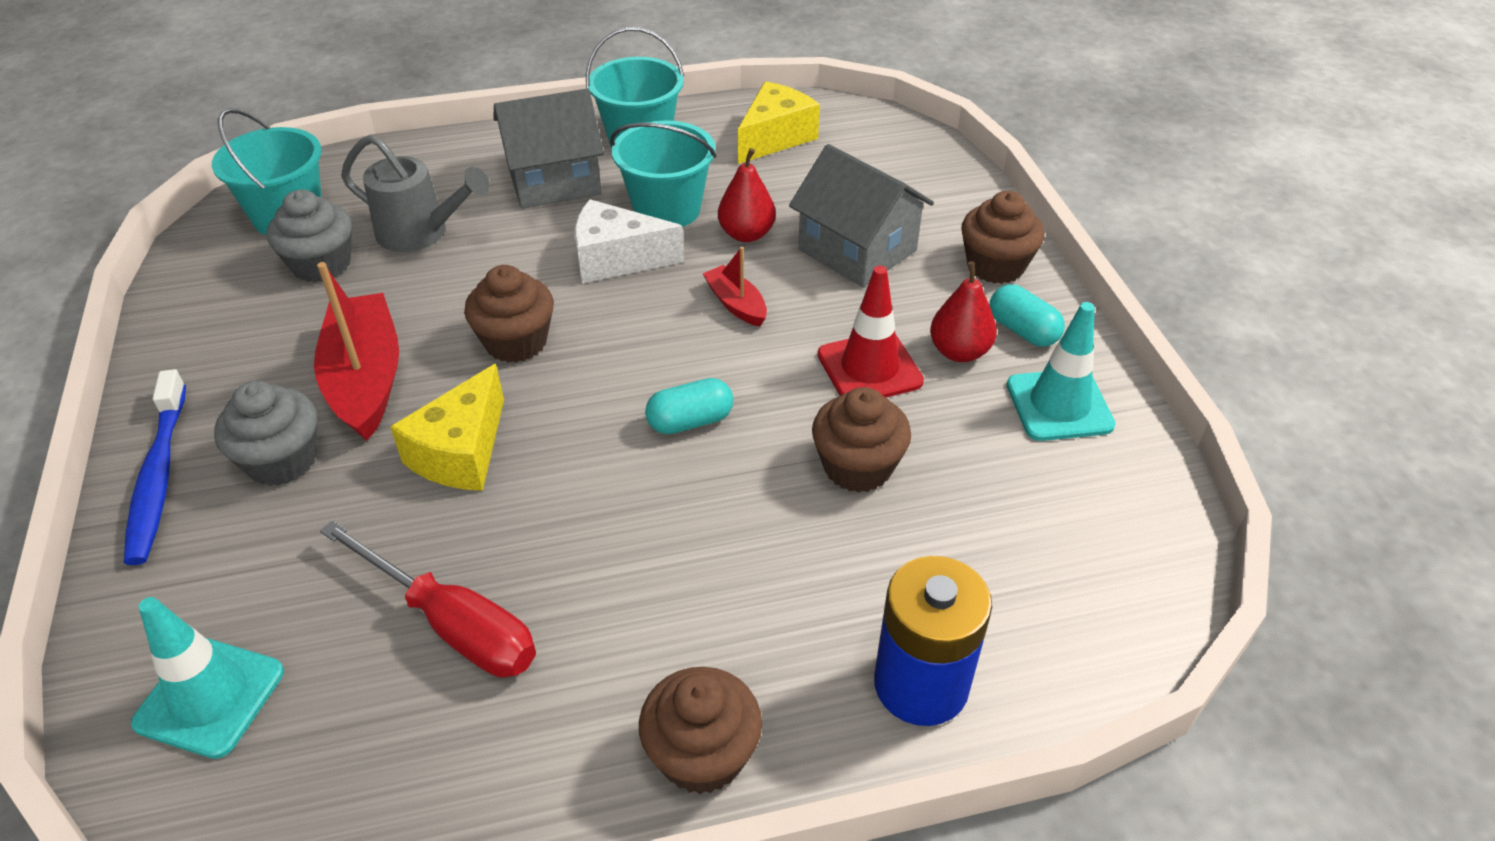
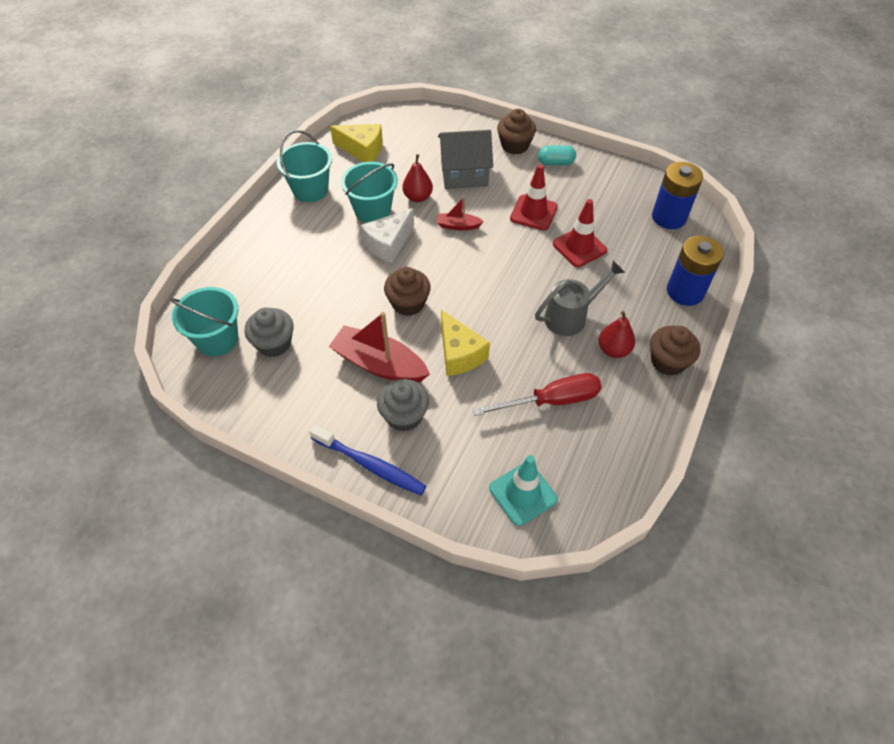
camera: 50 degrees left, 10 degrees up
grey watering can [341,134,490,252] -> grey watering can moved to [535,261,625,336]
grey house [493,89,604,209] -> none
turquoise capsule [645,378,733,434] -> none
yellow cheese [738,81,820,164] -> yellow cheese turned 120 degrees clockwise [330,124,383,162]
brown cupcake [812,387,911,493] -> red traffic cone [553,199,607,267]
red pear [930,261,997,362] -> red pear moved to [599,311,635,358]
turquoise traffic cone [1007,302,1115,441] -> none
none -> blue battery [652,162,703,229]

